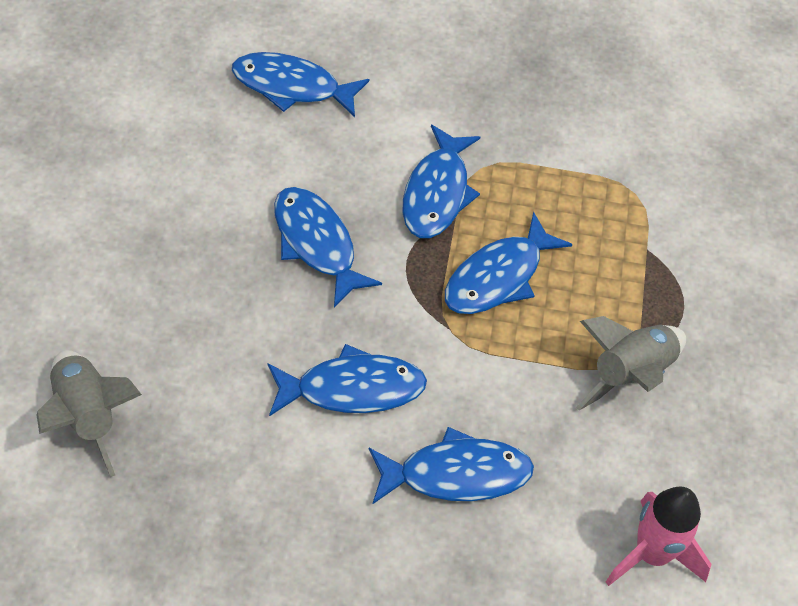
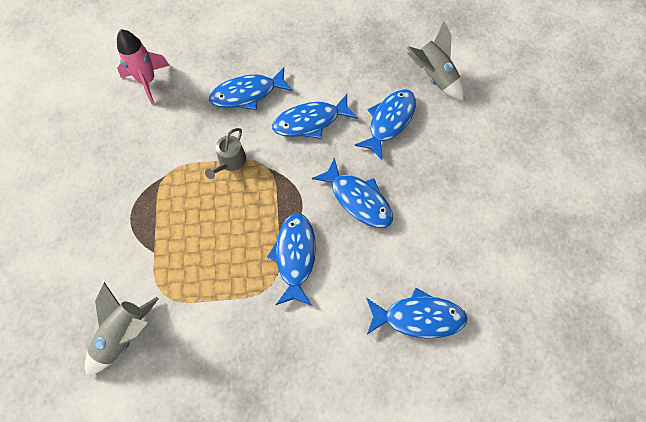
camera: 170 degrees right, 10 degrees up
blue fish [445,212,573,314] -> blue fish moved to [354,89,416,160]
grey rocket [576,316,686,410] -> grey rocket moved to [85,282,159,376]
none -> grey watering can [205,128,246,179]

